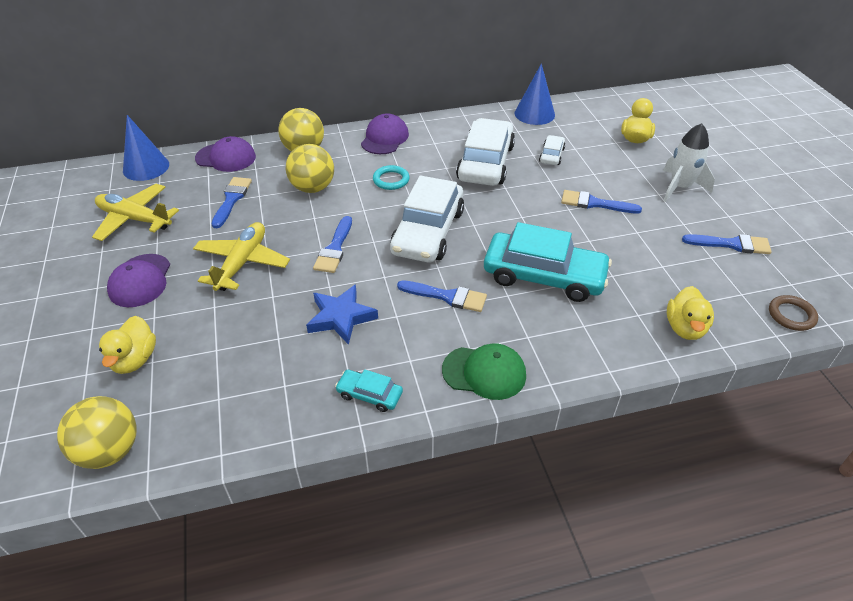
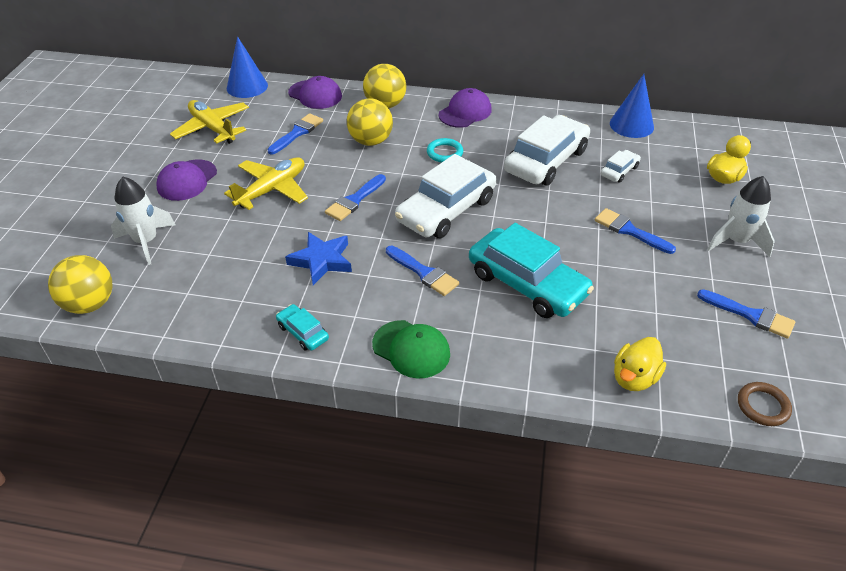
camera: 25 degrees right, 0 degrees up
yellow duck [99,316,156,374] -> white rocket [111,177,175,265]

